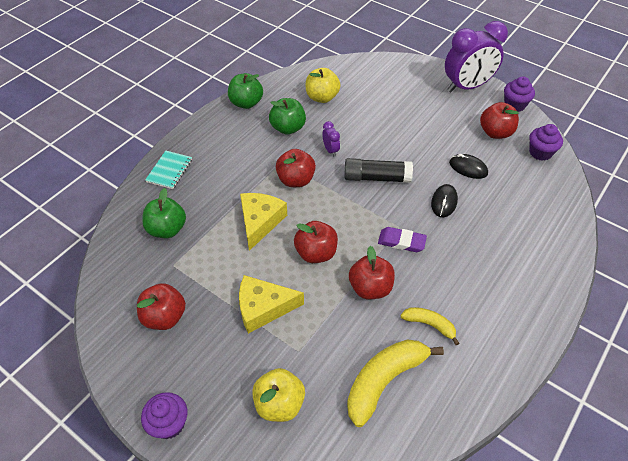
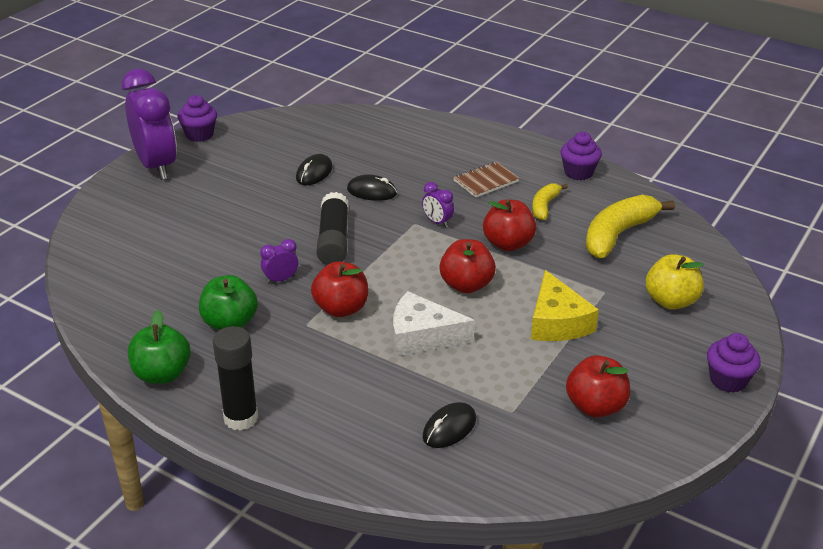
camera: 95 degrees left, 15 degrees down
green apple [142,188,186,238] -> black mouse [423,402,476,448]
turquoise notebook [145,151,192,189] -> none
yellow cheese [240,193,287,251] -> white cheese [393,291,475,356]
yellow apple [306,68,341,103] -> none
yellow banana [347,339,444,427] -> yellow banana turned 90 degrees clockwise [585,195,675,258]
purple eraser [378,227,427,252] -> purple clock [422,182,454,227]
red apple [480,102,519,139] -> none
purple cupcake [529,124,563,161] -> purple cupcake moved to [560,132,602,180]
none -> black glue stick [213,326,258,431]
none -> brown notebook [453,161,520,198]

